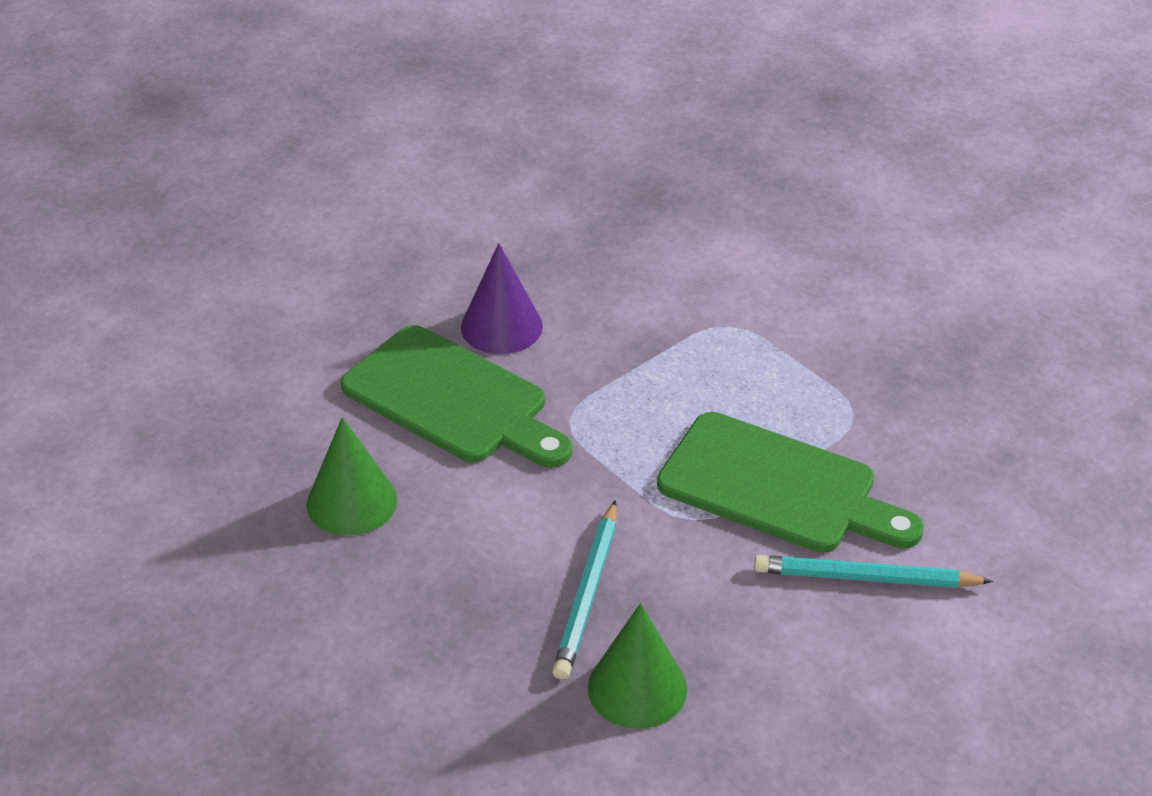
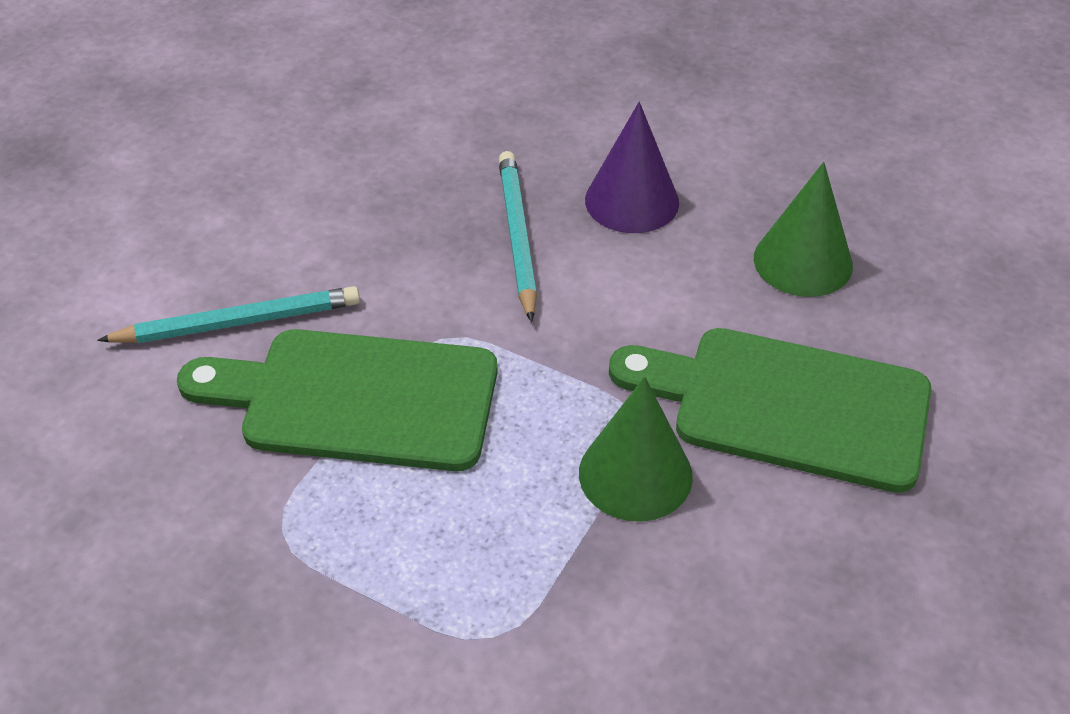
camera: 160 degrees right, 5 degrees up
purple cone [461,243,543,354] -> purple cone moved to [585,102,679,233]
green cone [588,603,687,729] -> green cone moved to [579,377,693,522]

